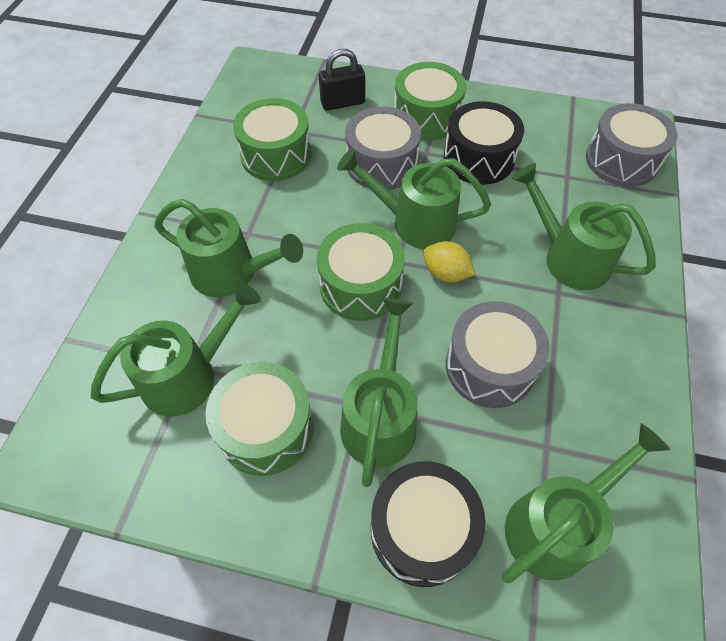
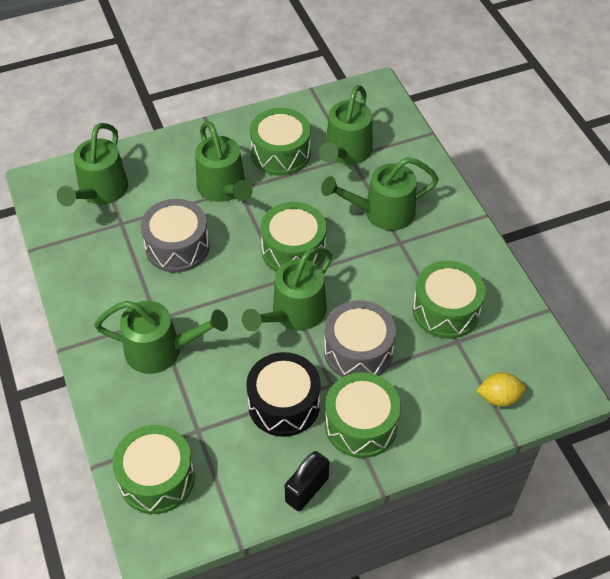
camera: 145 degrees right, 5 degrees down
black padlock [319,49,365,111] -> black padlock moved to [285,451,329,511]
green watering can [337,148,491,249] -> green watering can turned 150 degrees clockwise [242,248,332,331]
black drum [371,461,486,587] -> none
yellow lemon [423,241,475,282] -> yellow lemon moved to [476,372,526,407]
grey drum [586,103,678,187] -> green drum [112,425,195,514]

